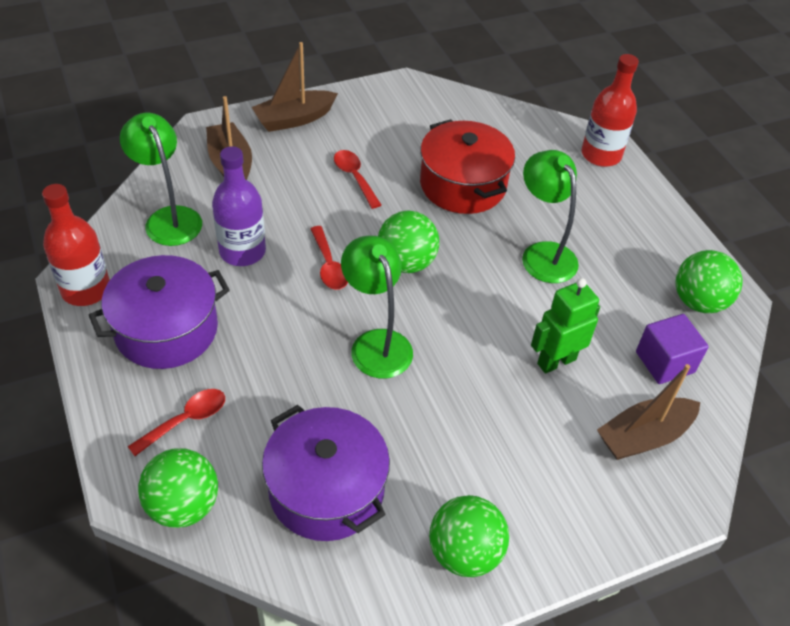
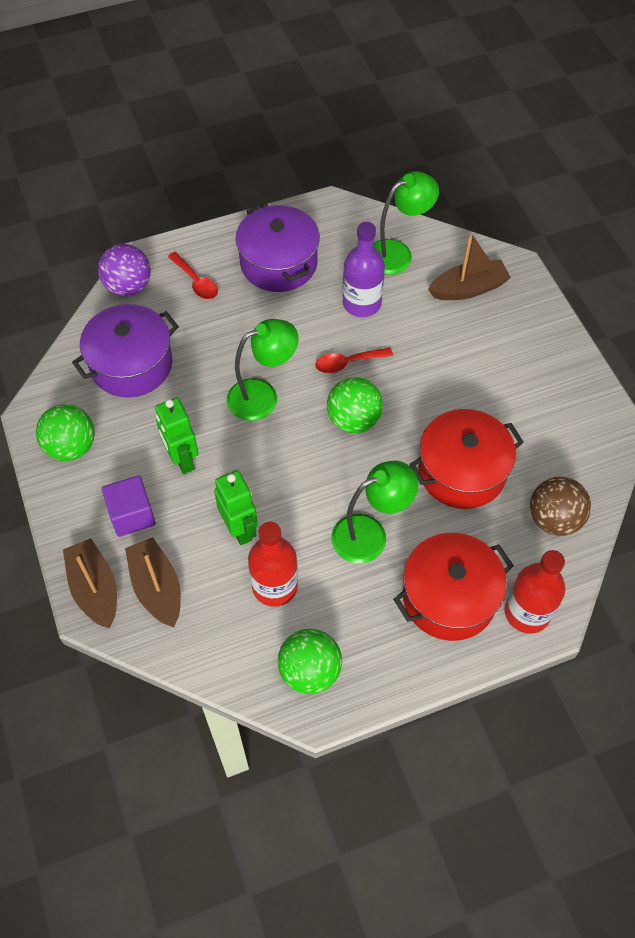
camera: 95 degrees right, 10 degrees up
red bottle [42,184,110,306] -> red bottle moved to [248,522,298,607]
green ball [138,448,218,528] -> purple ball [98,244,151,296]
brown boat [252,42,338,132] -> brown boat moved to [63,538,117,628]
red spoon [334,150,381,209] -> none
purple cube [636,314,709,384] -> purple cube moved to [102,475,156,537]
none -> green robot [155,398,199,474]
none -> red pot [393,533,514,641]
none -> brown ball [530,477,591,536]

